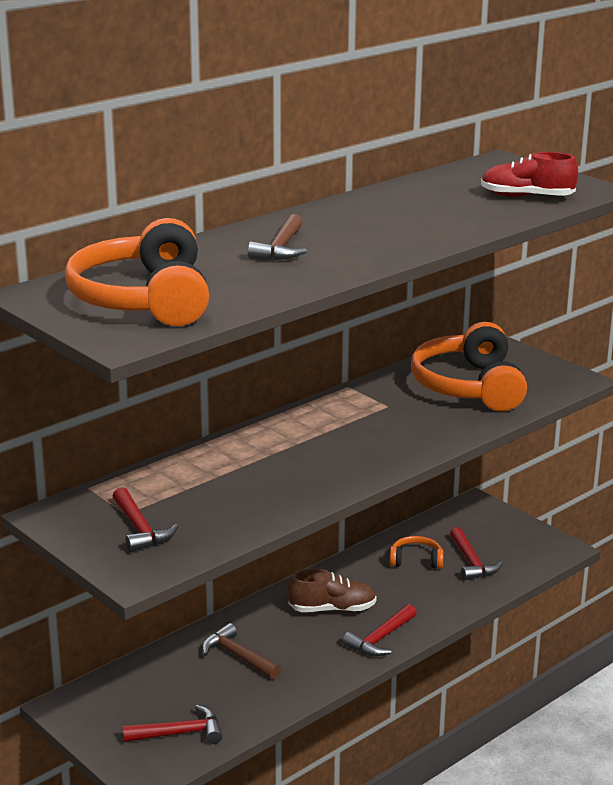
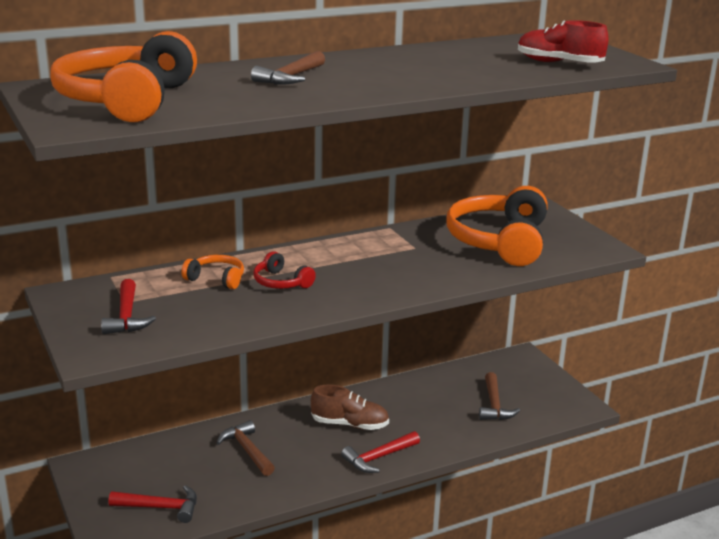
camera: 15 degrees right, 0 degrees up
orange headphones [390,536,444,569] -> orange headphones moved to [182,255,244,289]
red hammer [450,527,503,580] -> brown hammer [479,372,520,420]
none -> red headphones [253,251,316,289]

